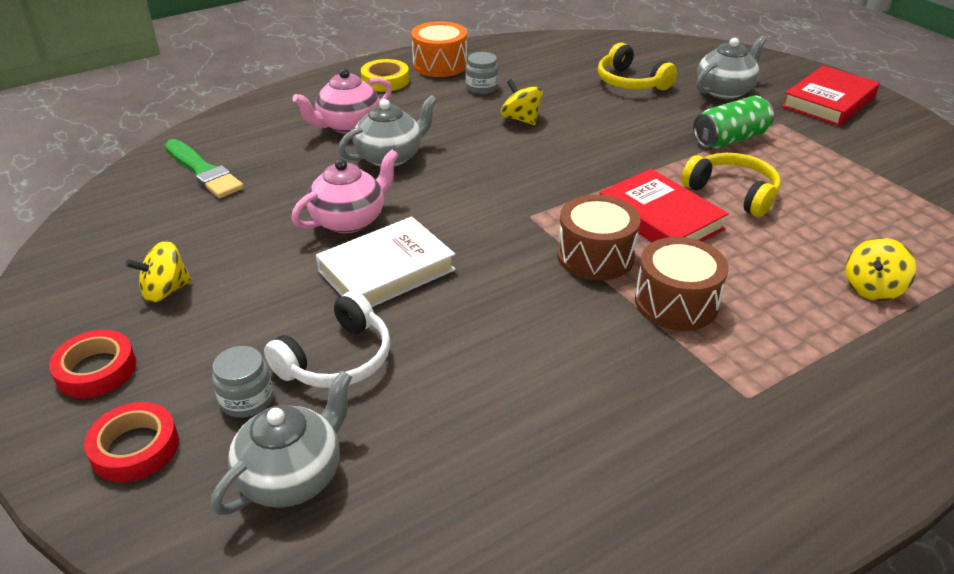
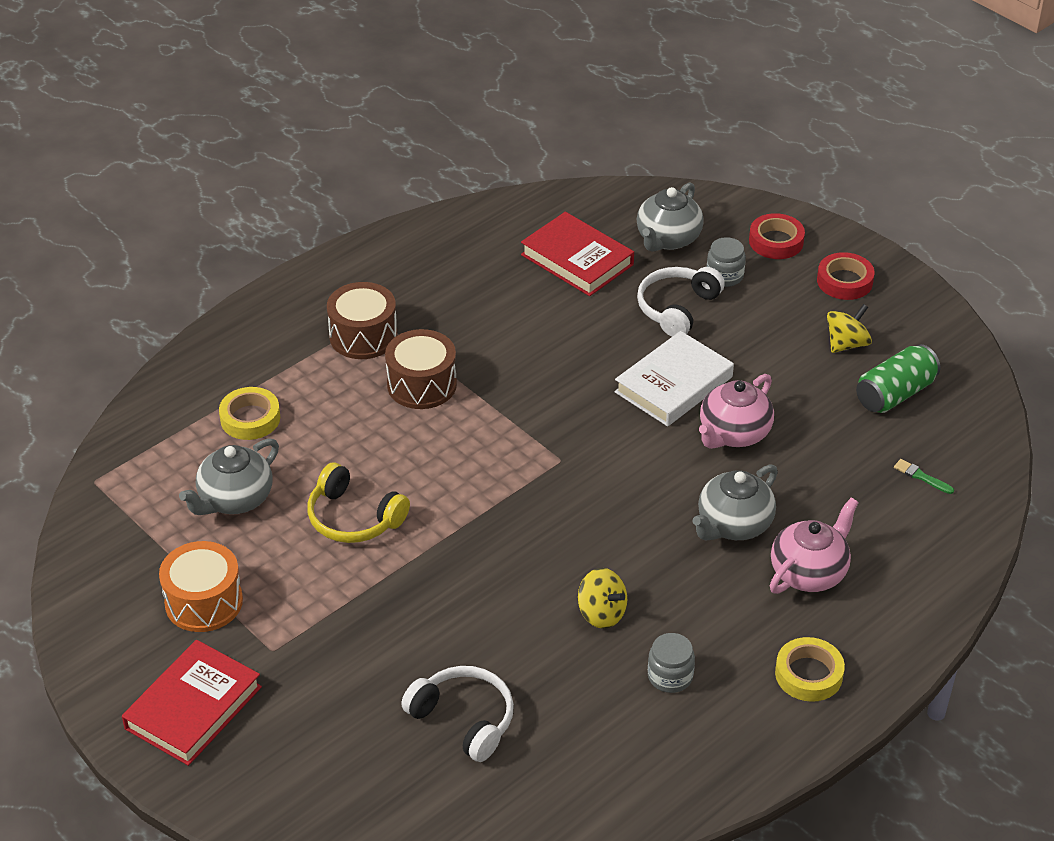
camera: 170 degrees right, 5 degrees up
green brush [165,139,244,198] -> green brush [894,459,954,494], size x0.46
orange drum [411,21,467,77] -> orange drum moved to [159,541,243,632]
brown drum [557,195,640,280] -> brown drum moved to [327,282,397,359]
yellow headphones [598,43,677,90] -> white headphones [401,666,514,762]
red book [600,169,729,242] -> red book moved to [521,212,634,296]
green can [693,96,774,148] -> green can moved to [856,344,940,413]
grey teapot [696,35,767,99] -> grey teapot moved to [179,438,279,515]
yellow spinning top [846,238,916,301] -> yellow tape [219,387,280,440]

